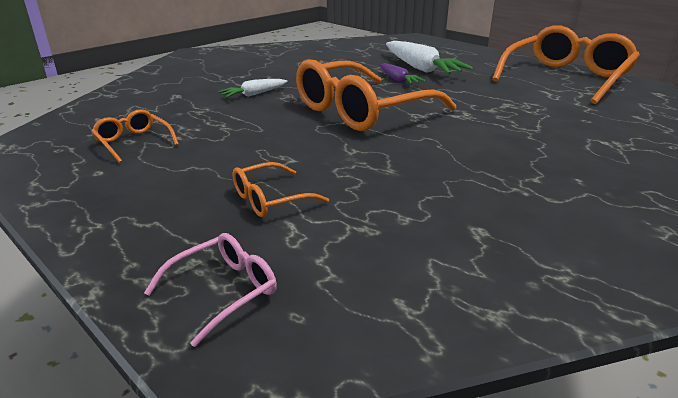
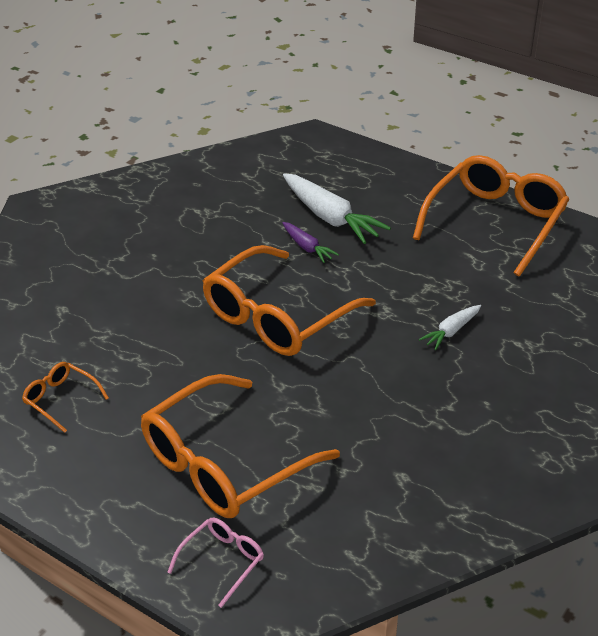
camera: 10 degrees left, 10 degrees up
white carrot [218,79,288,98] -> white carrot moved to [419,305,481,350]
orange glasses [233,162,329,217] -> orange glasses [141,374,340,518], size x2.26

